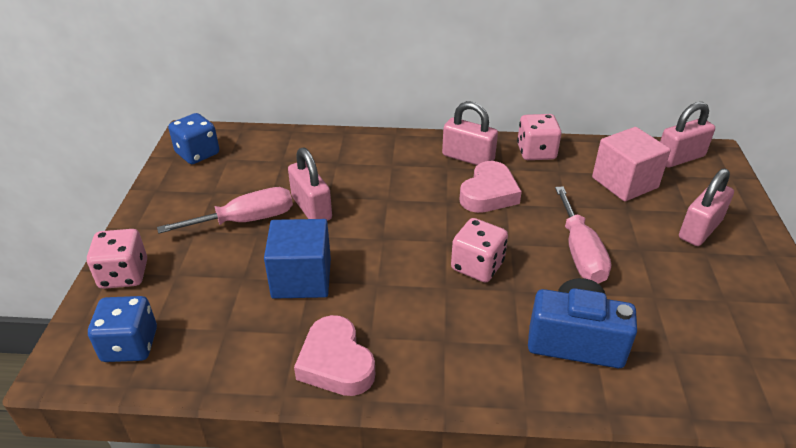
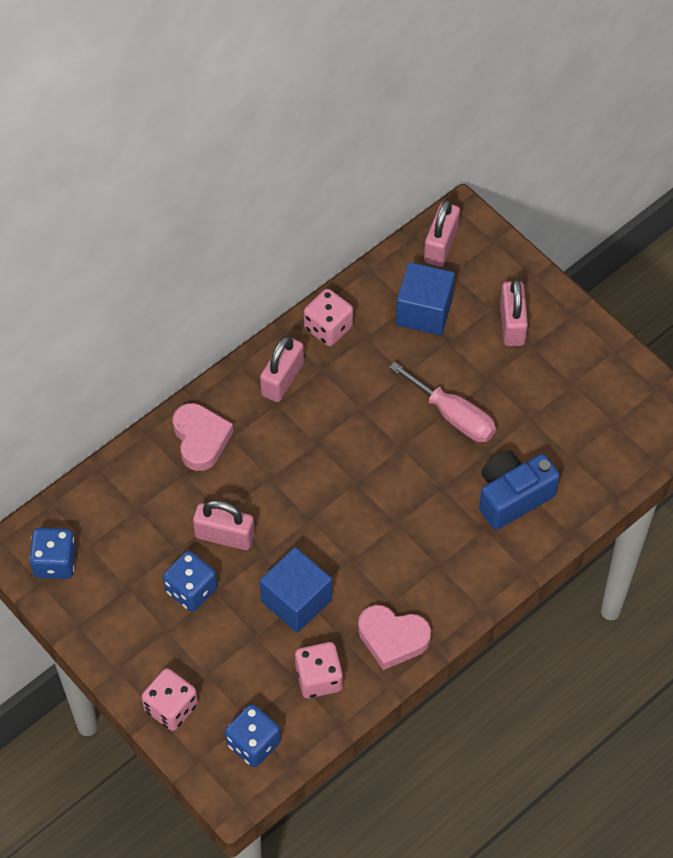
camera: 45 degrees left, 20 degrees up
pink screwdriver [157,187,293,234] -> blue dice [163,551,217,612]
pink padlock [442,101,498,165] -> pink padlock turned 45 degrees counterclockwise [260,336,304,402]
pink dice [451,218,508,283] -> pink dice moved to [295,642,343,698]
pink heart [459,161,522,213] -> pink heart moved to [173,403,234,471]
pink cube [592,127,671,202] -> blue cube [396,262,455,335]

